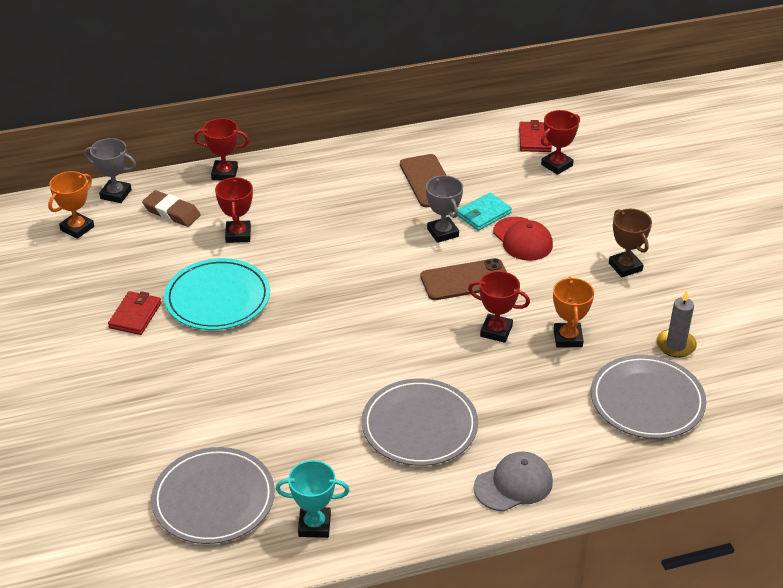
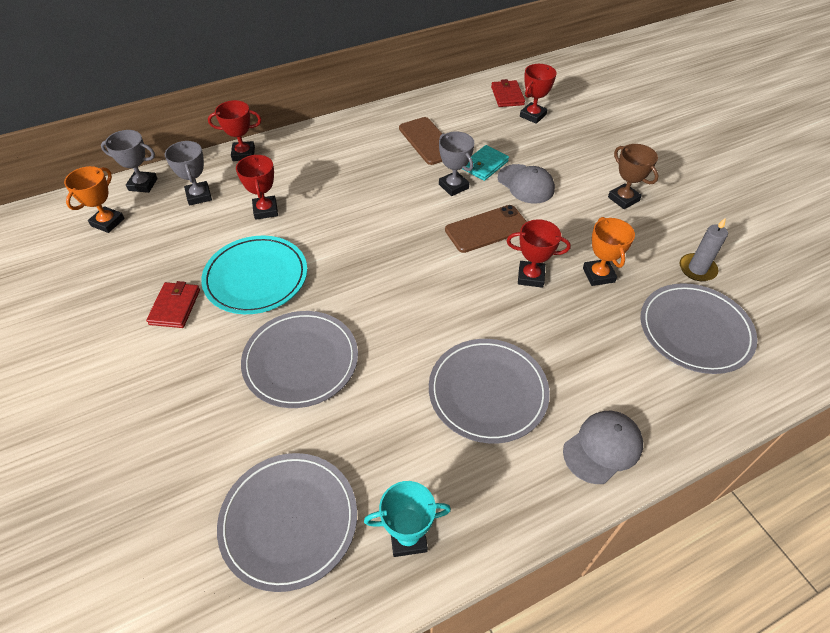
camera: 10 degrees left, 10 degrees up
brown eraser [142,190,201,227] -> grey trophy [165,141,212,205]
red cap [493,217,553,261] -> grey cap [498,164,555,204]
none -> grey plate [241,311,358,408]

